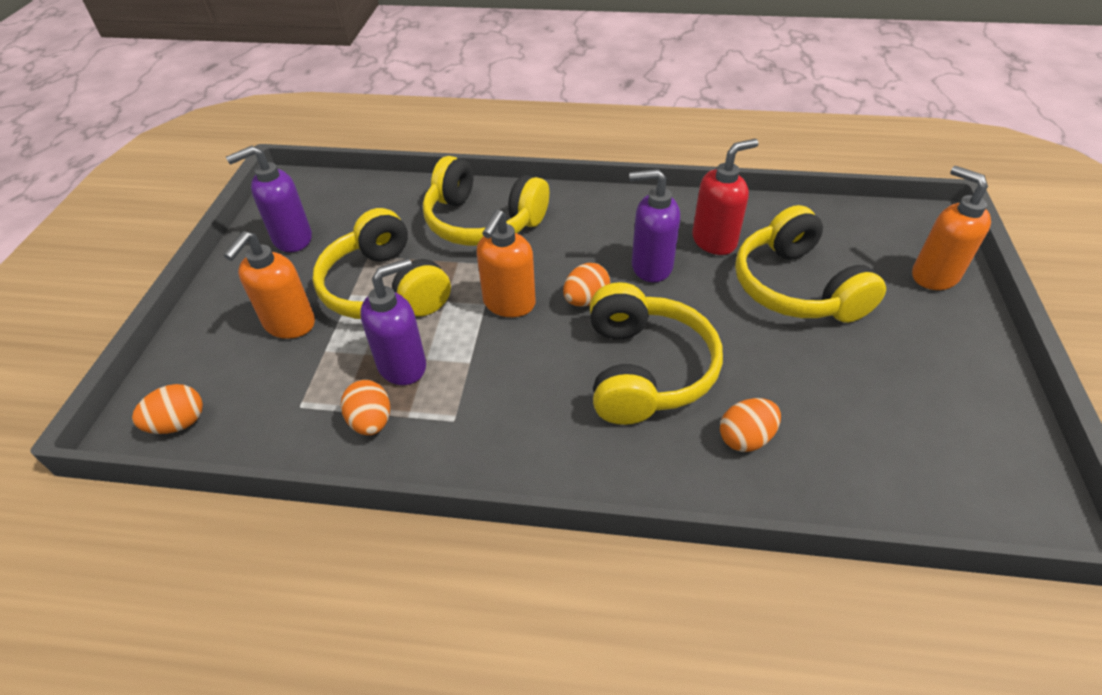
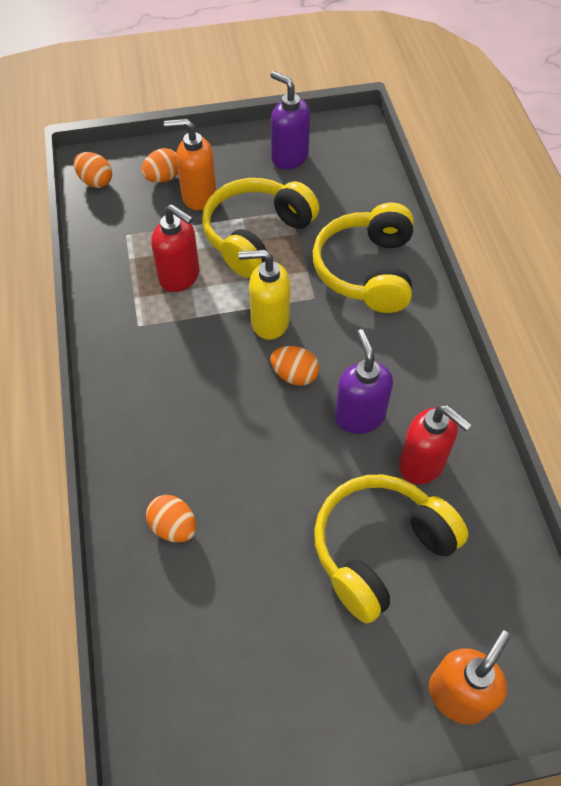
camera: 70 degrees right, 10 degrees up
orange egg [341,380,390,435] -> orange egg moved to [141,148,178,183]
purple soap dispenser [360,258,426,385] -> red soap dispenser [151,204,199,292]
orange soap dispenser [477,210,536,317] -> yellow soap dispenser [238,250,290,340]
yellow headphones [590,282,723,425] -> none

